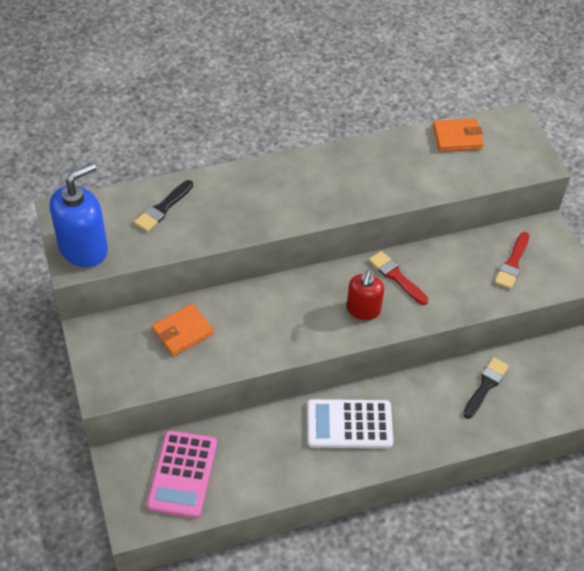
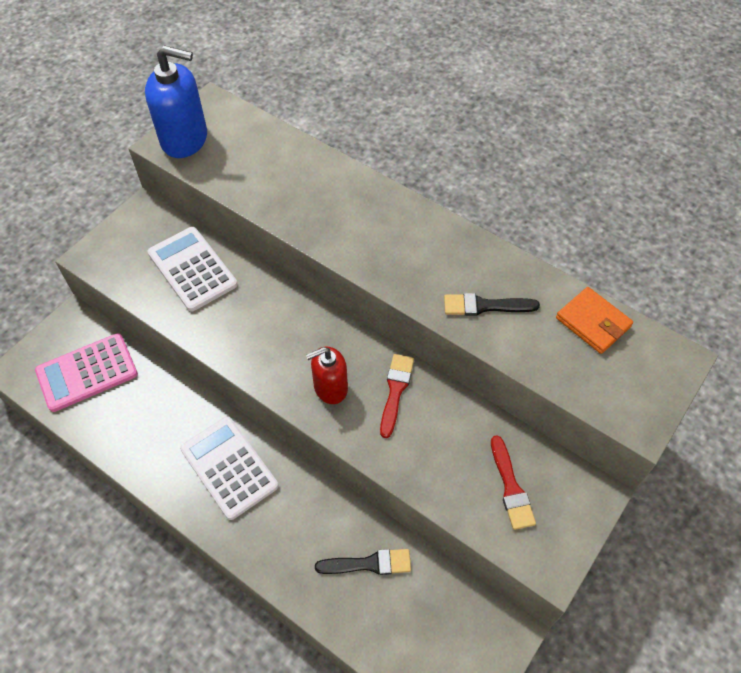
camera: 55 degrees right, 5 degrees up
black brush [134,180,193,232] -> black brush moved to [444,293,540,316]
orange wallet [152,304,213,356] -> white calculator [147,227,238,311]
red brush [495,232,529,289] -> red brush turned 90 degrees counterclockwise [491,435,536,530]

